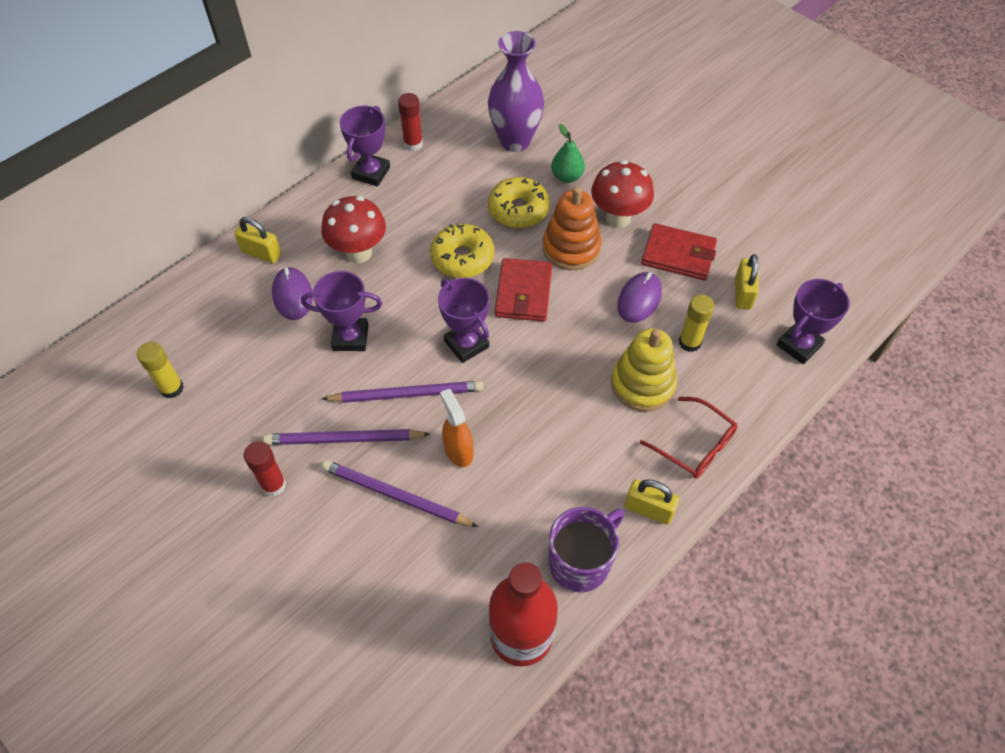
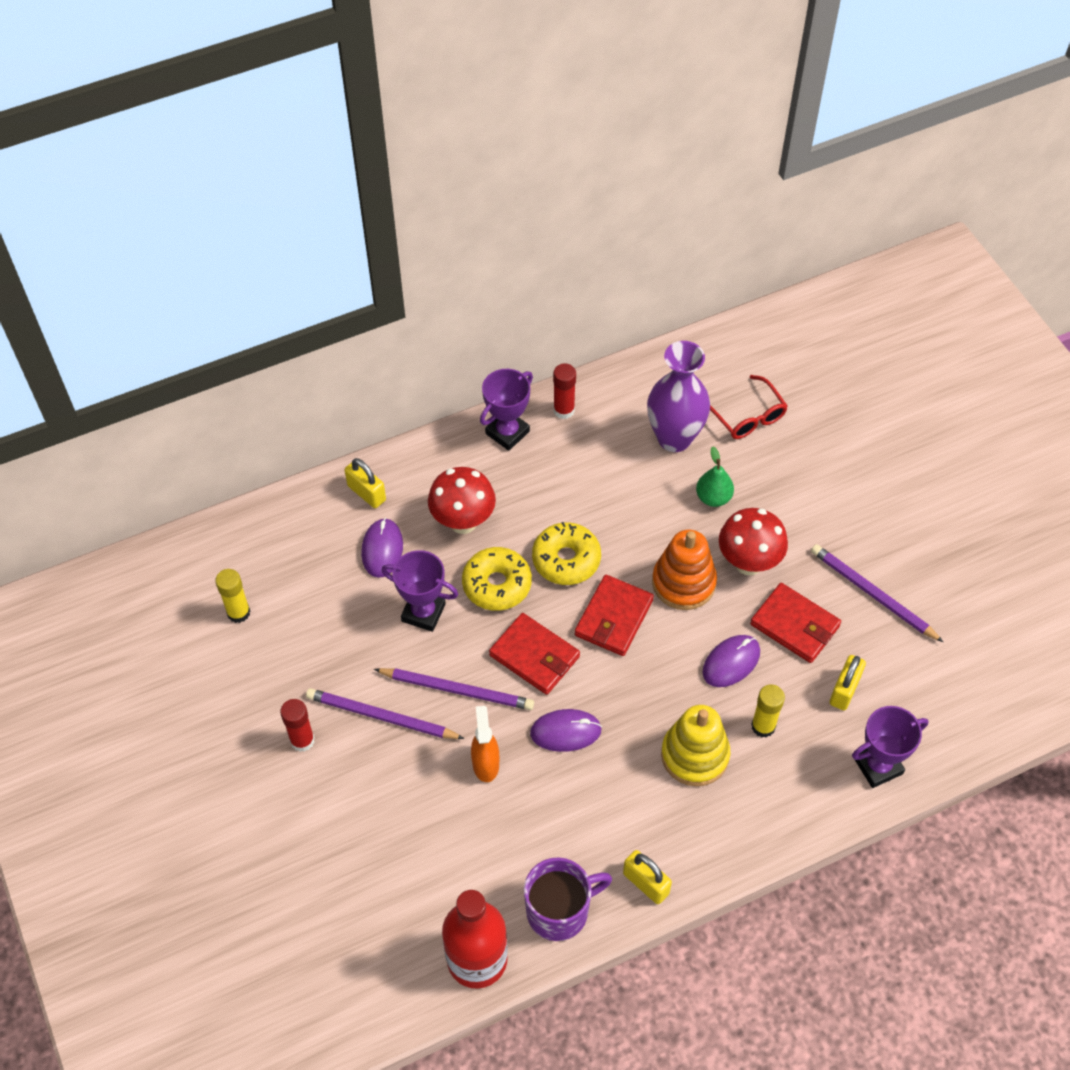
camera: 20 degrees right, 0 degrees up
purple pencil [321,460,478,527] -> purple pencil moved to [811,544,943,642]
purple trophy [438,278,490,363] -> red wallet [489,613,580,695]
yellow donut [488,177,550,228] -> yellow donut moved to [462,547,532,611]
red glasses [640,397,738,478] -> red glasses moved to [710,375,788,439]
none -> purple mouse [530,709,602,752]

